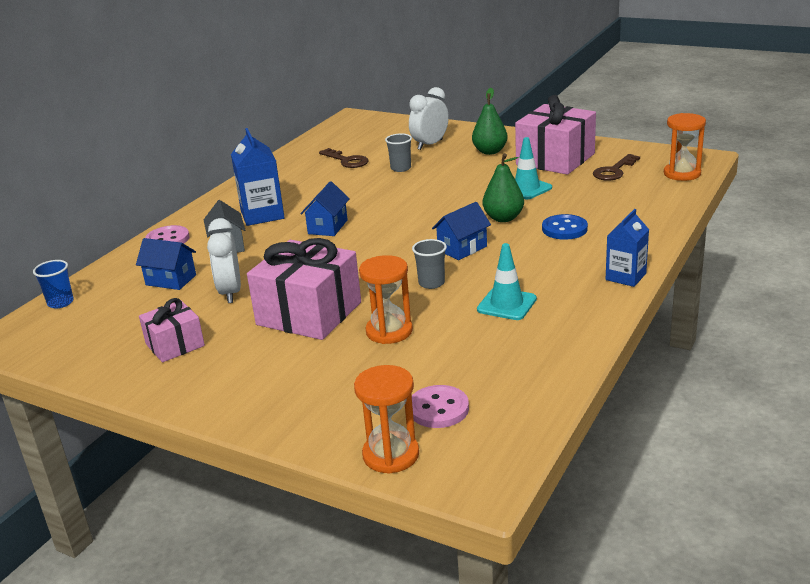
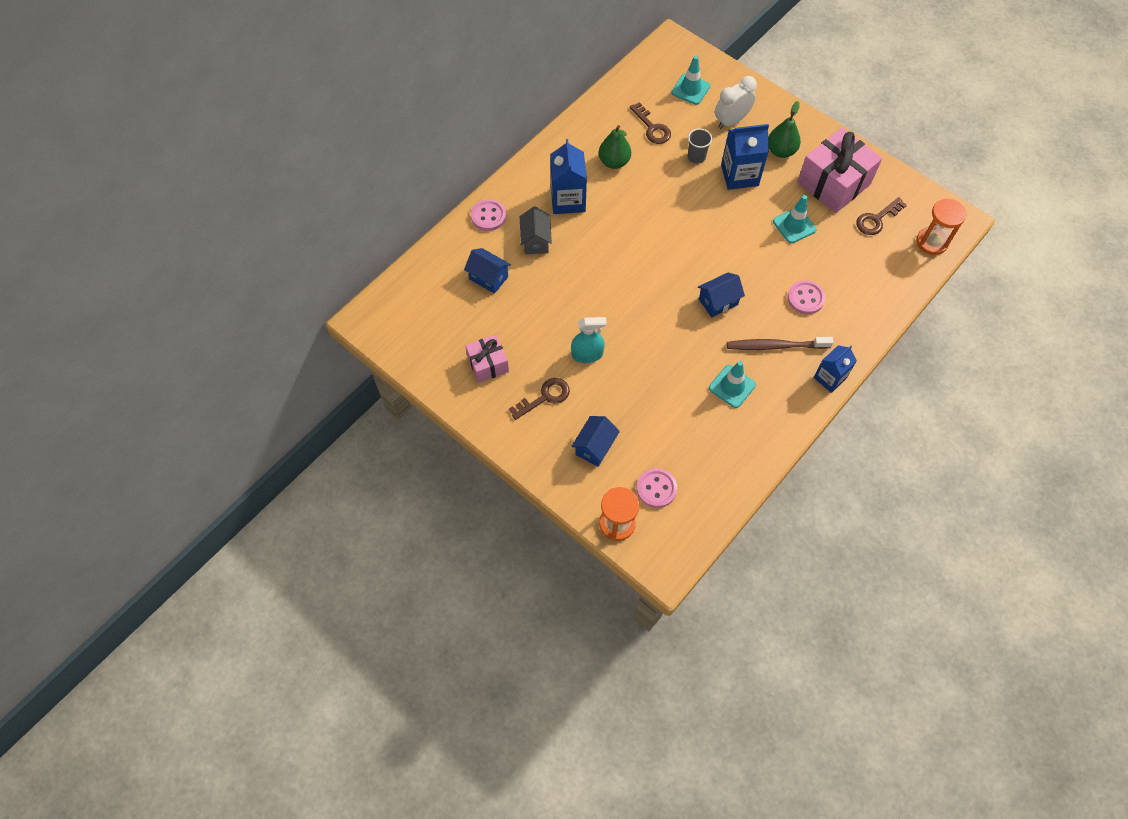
camera: 10 degrees right, 35 degrees up
blue cup [33,260,74,309] -> none
white clock [207,218,241,303] -> none
pink gift [247,238,361,340] -> turquoise spray bottle [571,317,607,363]
blue house [300,181,350,236] -> blue house moved to [571,416,620,467]
orange hourglass [359,255,413,344] -> none
grey cup [412,239,447,289] -> none
green pear [483,153,524,222] -> green pear moved to [599,125,631,169]
blue button [542,214,588,240] -> pink button [787,280,825,314]
none -> brown key [509,378,570,420]
none -> turquoise traffic cone [671,56,710,105]
none -> blue carton [721,124,769,190]
none -> brown toothbrush [727,337,833,350]

